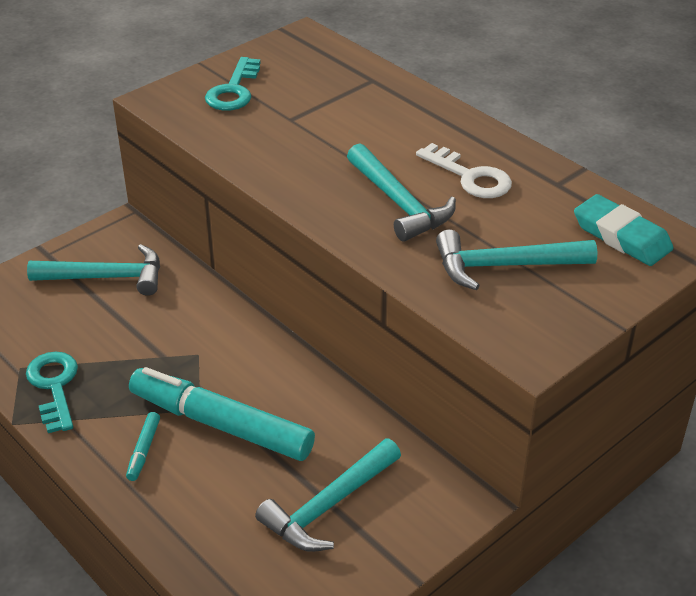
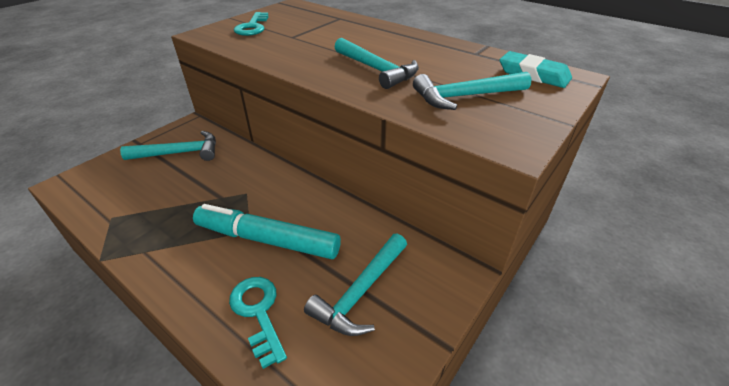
camera: 10 degrees left, 0 degrees up
turquoise key [26,352,78,433] -> turquoise key moved to [229,277,287,369]
turquoise marker [126,412,160,481] -> none
white key [416,143,512,198] -> none

